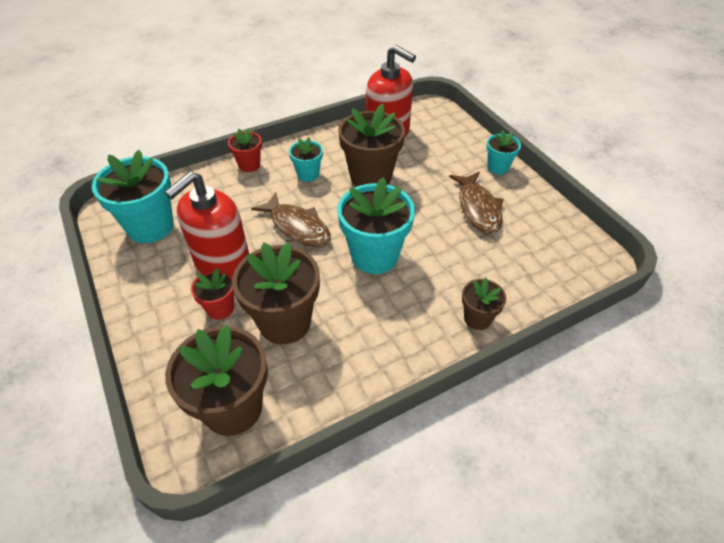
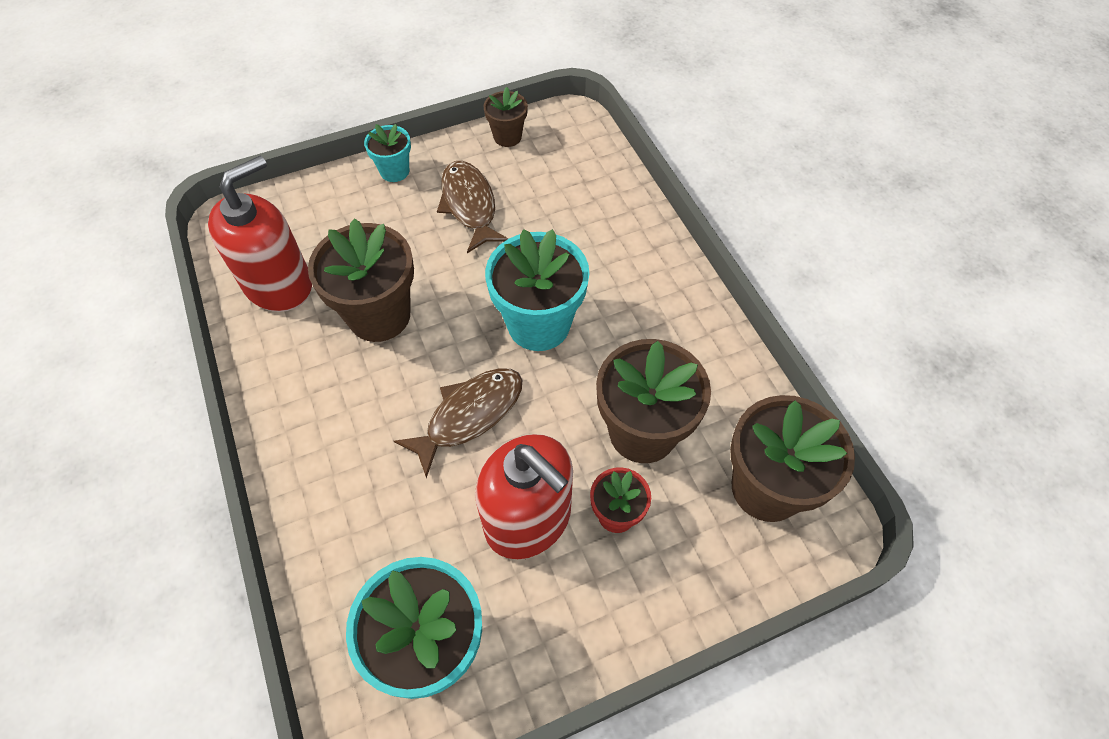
camera: 85 degrees left, 10 degrees up
red flower pot [228,128,262,172] -> none
turquoise flower pot [289,137,323,182] -> none
brown fish [449,172,504,234] -> brown fish turned 105 degrees counterclockwise [437,161,508,253]
brown flower pot [462,278,506,330] -> brown flower pot moved to [484,87,528,147]

